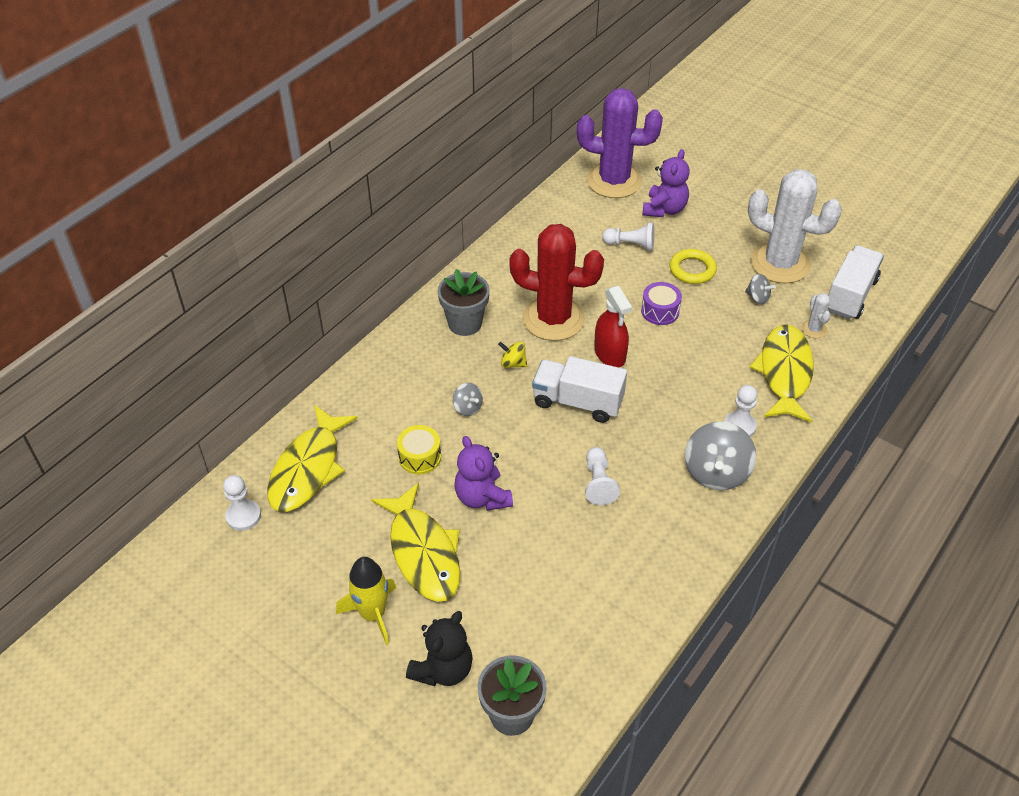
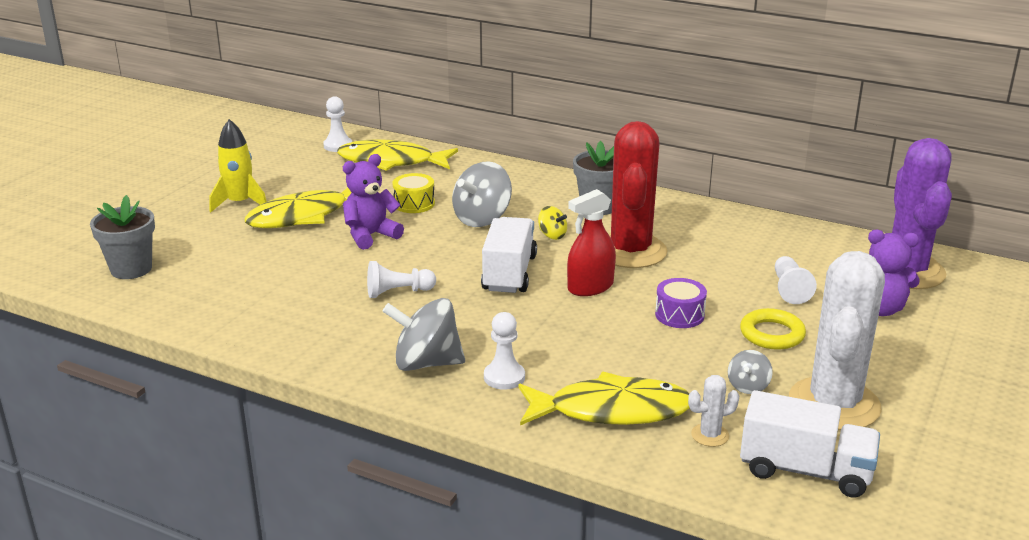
camera: 80 degrees right, 20 degrees down
black teddy bear [406,611,473,686] -> none
grey spinning top [453,383,483,416] -> grey spinning top [452,161,512,227], size x1.97
yellow spinning top [498,341,527,368] -> yellow spinning top turned 120 degrees clockwise [538,206,567,240]

